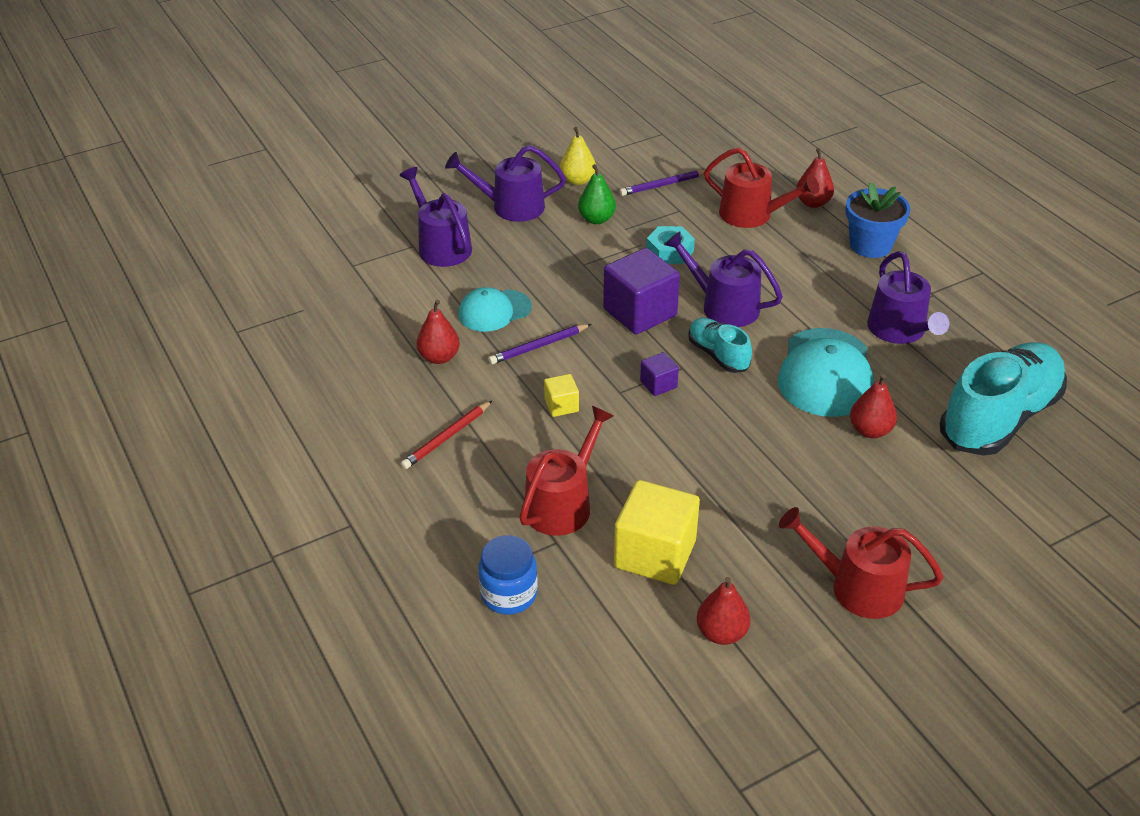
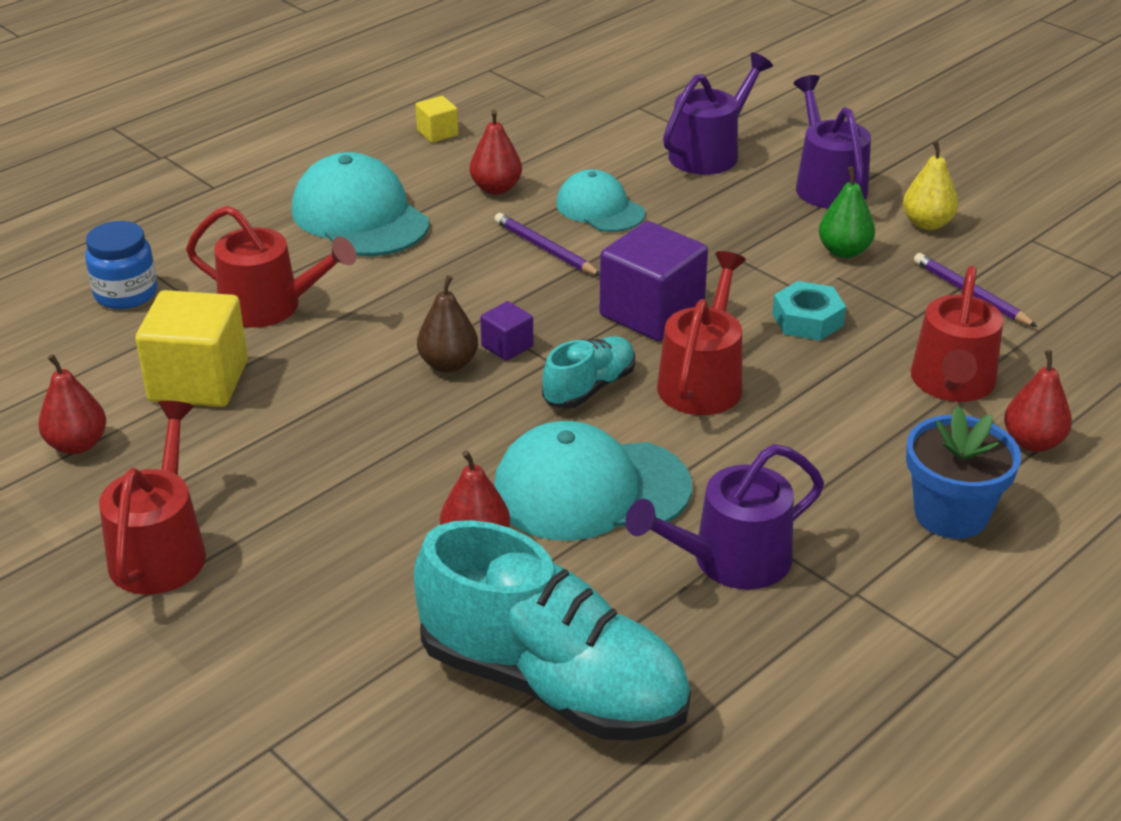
camera: 75 degrees right, 5 degrees down
red pencil [401,401,492,469] -> turquoise cap [291,152,429,256]
yellow cube [544,374,579,417] -> yellow cube moved to [416,96,458,143]
purple watering can [664,231,783,327] -> red watering can [657,251,746,415]
none -> brown pear [417,275,478,373]

